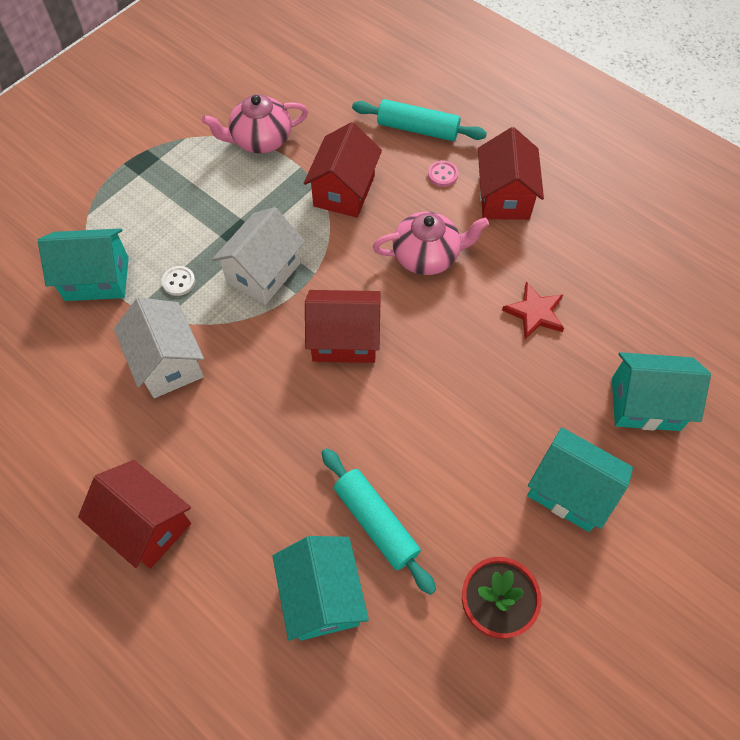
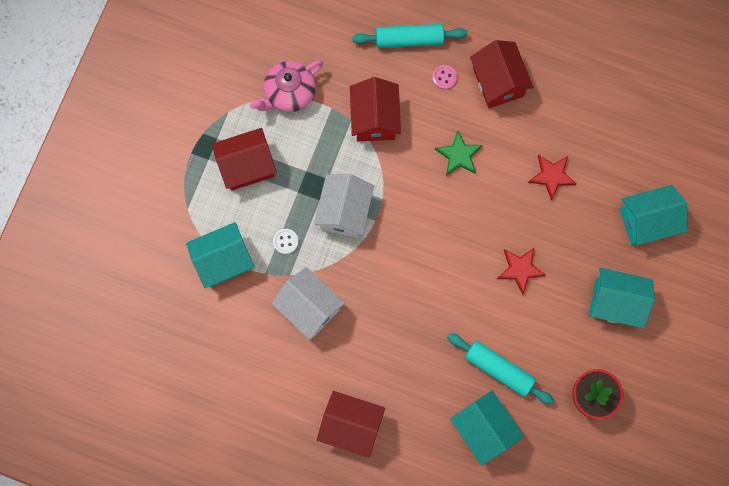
camera: 20 degrees left, 15 degrees up
red house [305,290,381,363] -> red house moved to [212,128,277,191]
pink teapot [373,212,489,275] -> green star [435,130,483,176]
none -> red star [497,248,546,294]

